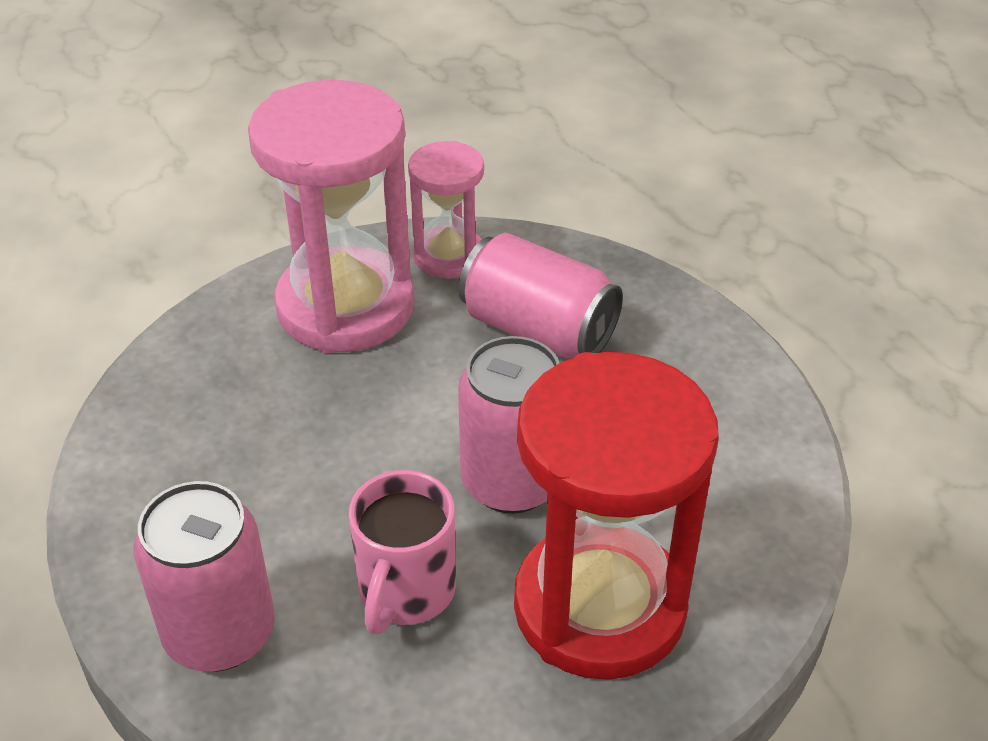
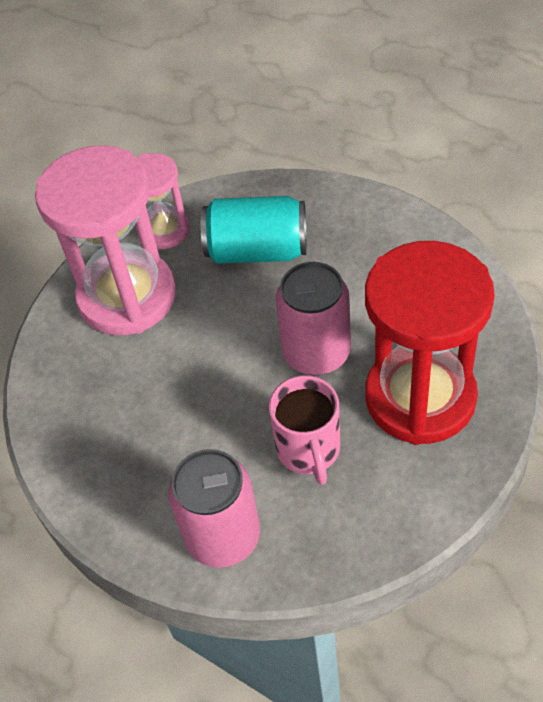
camera: 25 degrees left, 10 degrees up
pink can [459,233,623,358] -> turquoise can [201,196,307,264]

